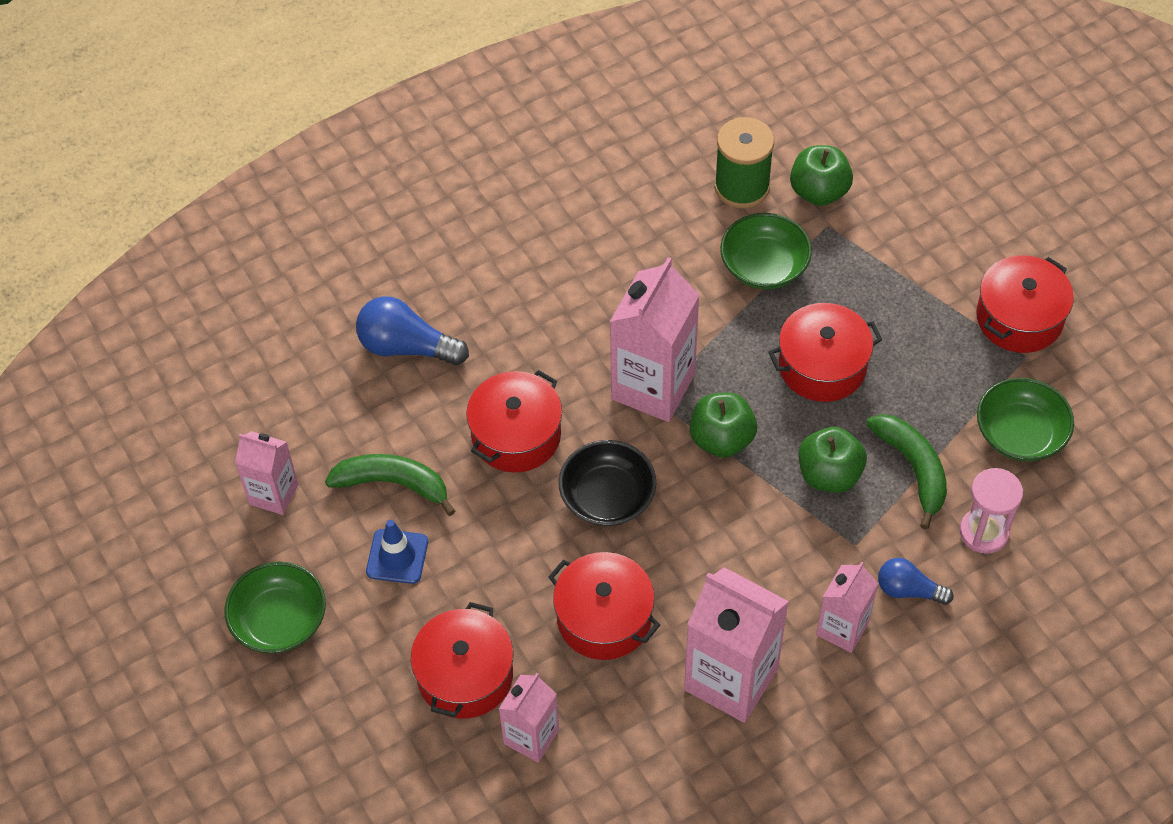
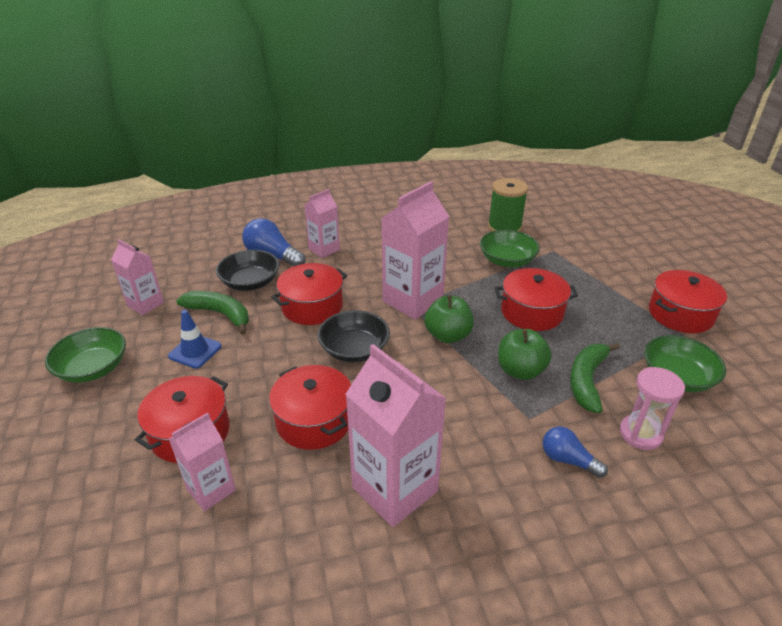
camera: 15 degrees right, 20 degrees down
green apple [790,145,853,206] -> none
pink carton [816,562,878,653] -> pink carton moved to [305,189,340,258]
green banana [866,414,947,529] -> green banana turned 150 degrees counterclockwise [570,343,620,413]
none -> black bowl [216,250,279,291]

